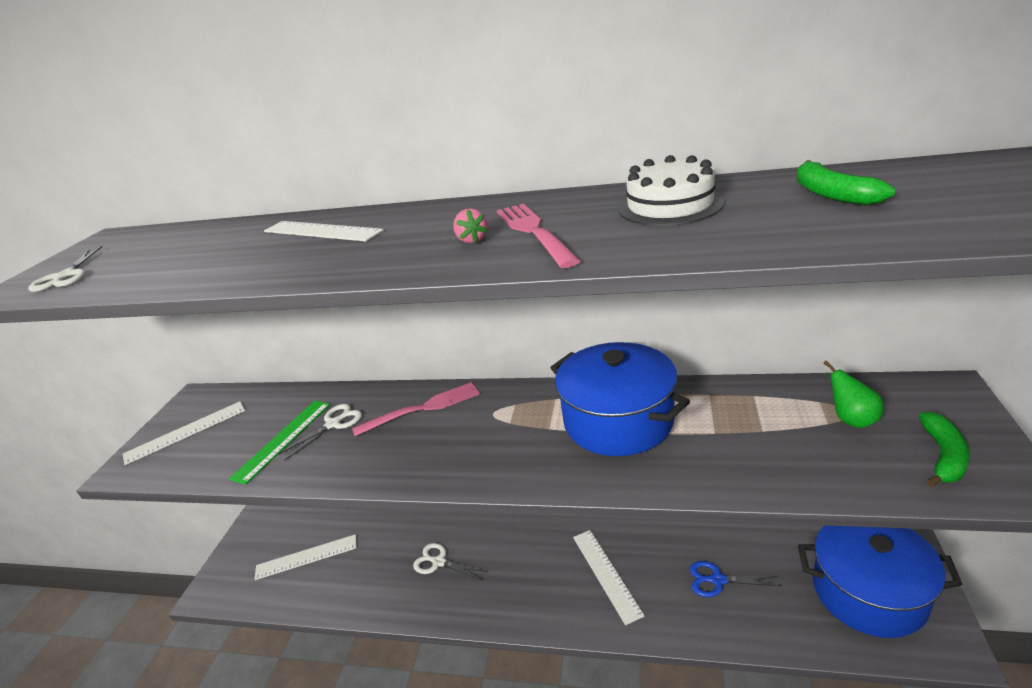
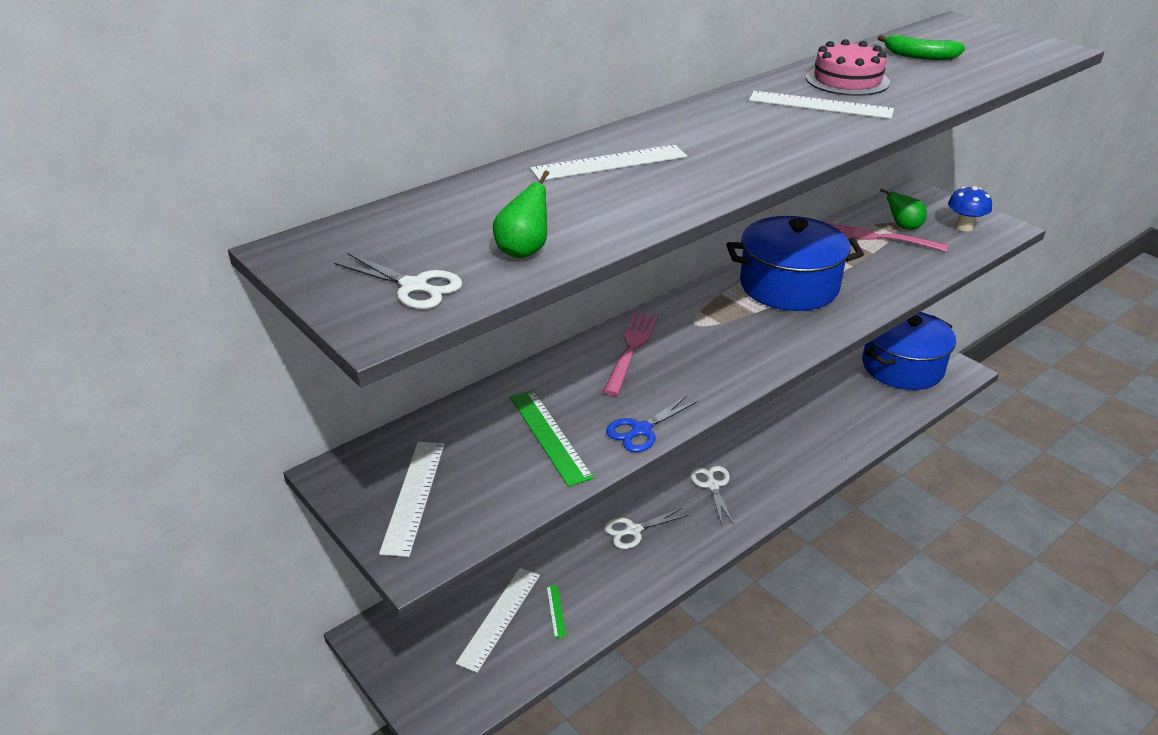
camera: 55 degrees left, 5 degrees up
white scissors [277,404,362,461] -> white scissors moved to [690,466,734,525]
pink strawberry [453,208,488,244] -> none
pink fork [497,204,580,268] -> pink fork moved to [828,222,948,252]
white ruler [573,530,645,625] -> white ruler moved to [749,91,894,119]
white cake [618,155,725,226] -> pink cake [806,39,890,96]
blue scissors [690,561,781,597] -> blue scissors moved to [606,395,697,452]
green banana [919,412,970,487] -> blue mushroom [948,186,992,231]
none -> green pear [493,170,549,258]
none -> green ruler [547,585,567,638]

